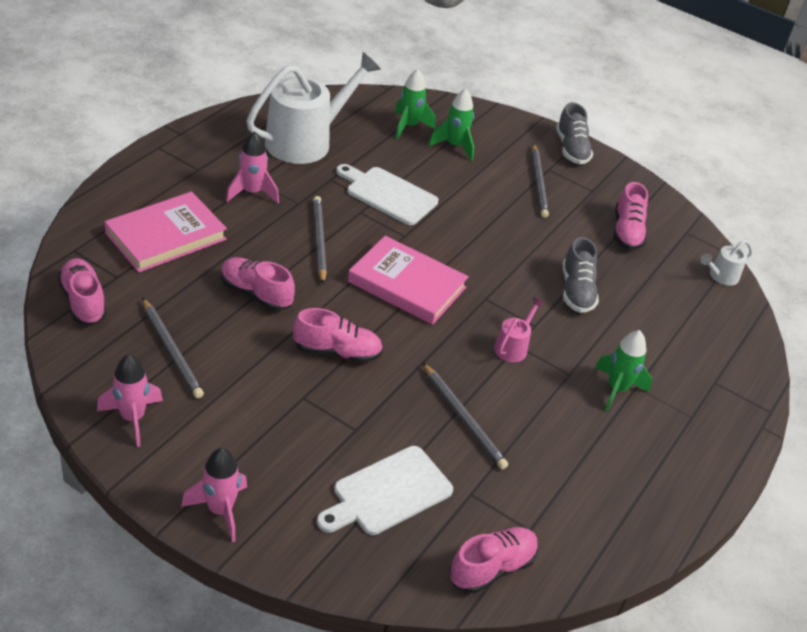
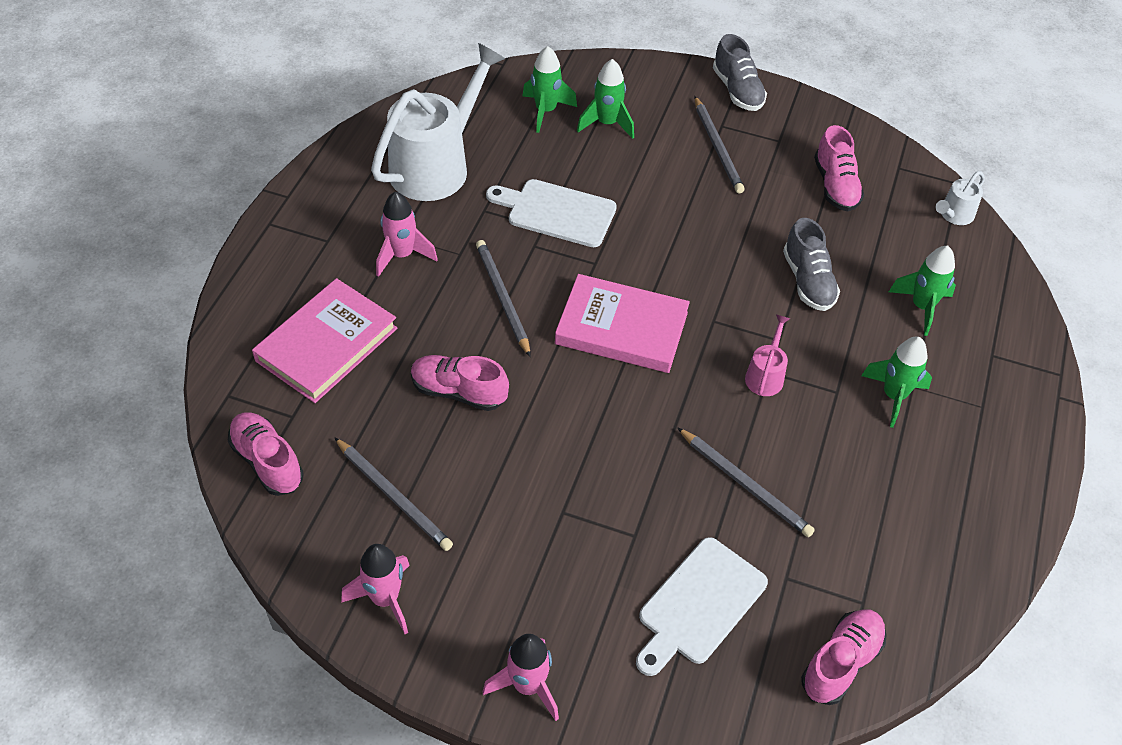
camera: 10 degrees left, 10 degrees up
pink shoe [293,308,383,363] -> none
none -> green rocket [889,245,956,336]

